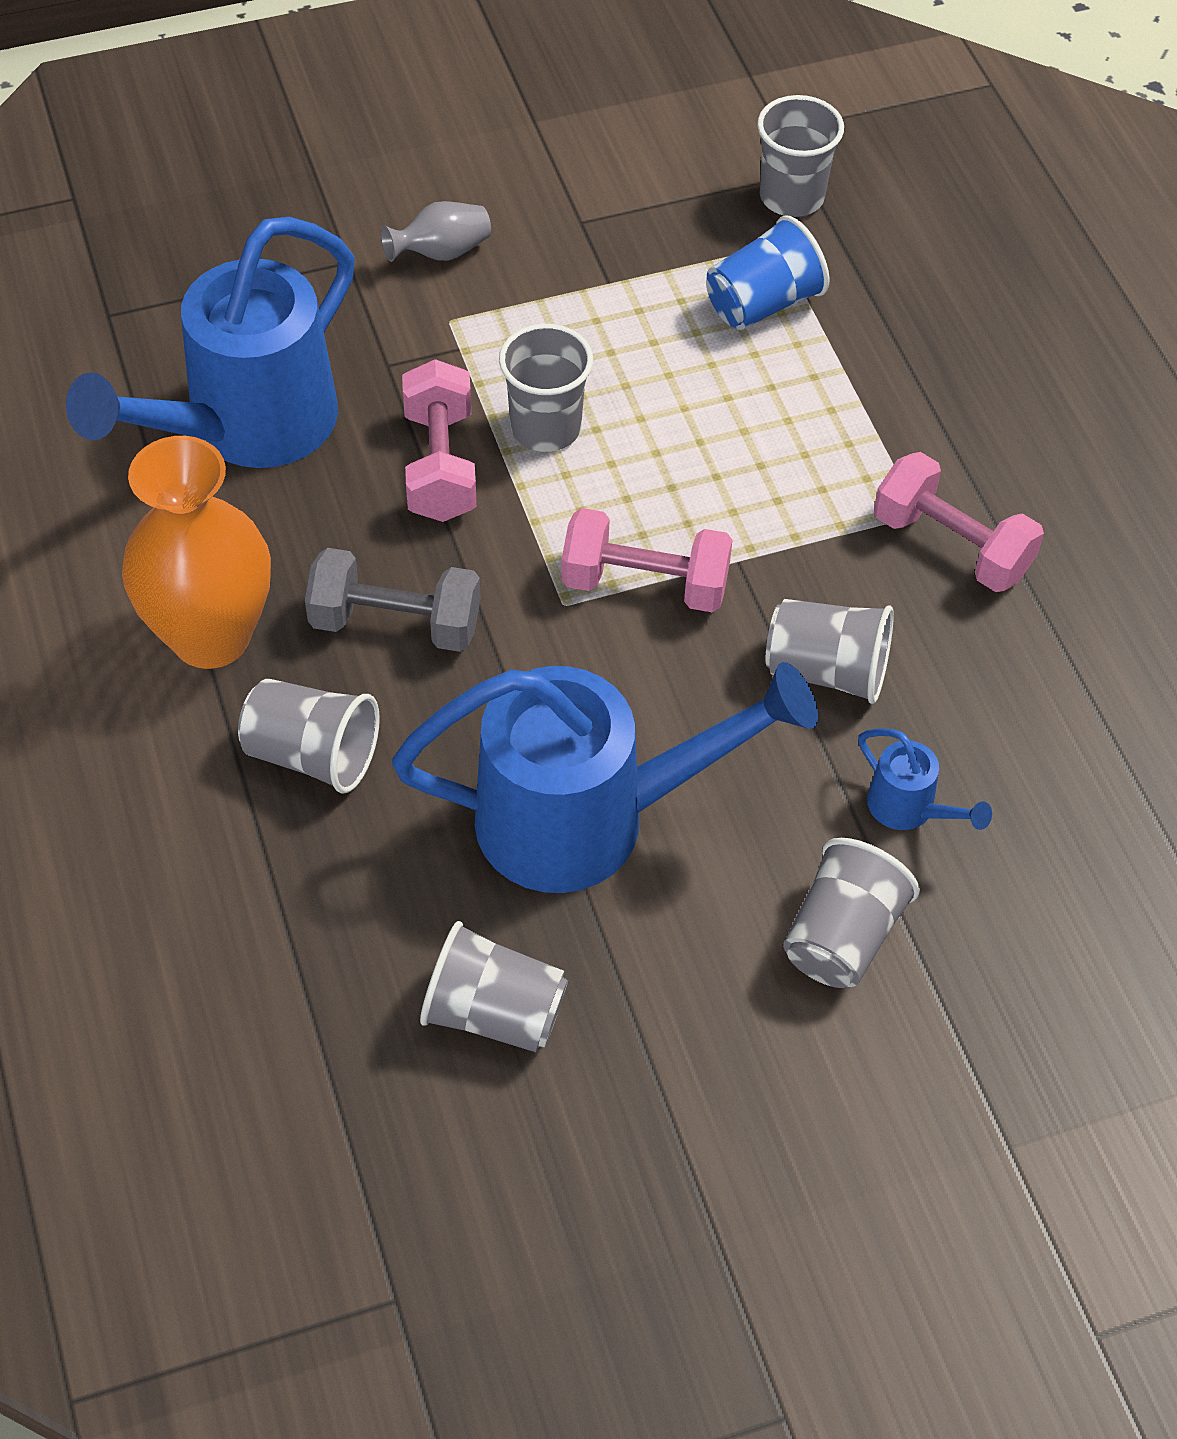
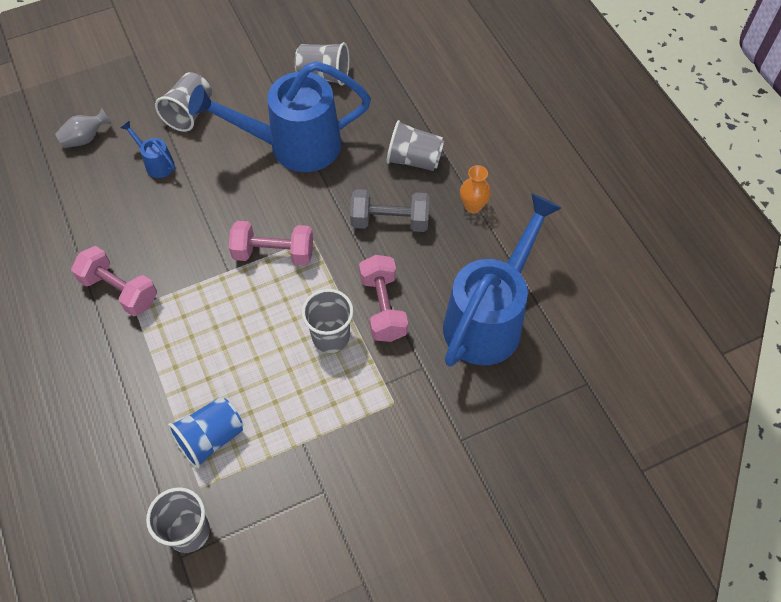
camera: 175 degrees right, 5 degrees up
orange vase [122,436,271,669] -> orange vase [460,165,491,213], size x0.46
grey vase [381,201,491,262] -> grey vase moved to [55,108,112,148]
grey cup [765,599,894,704] -> none

